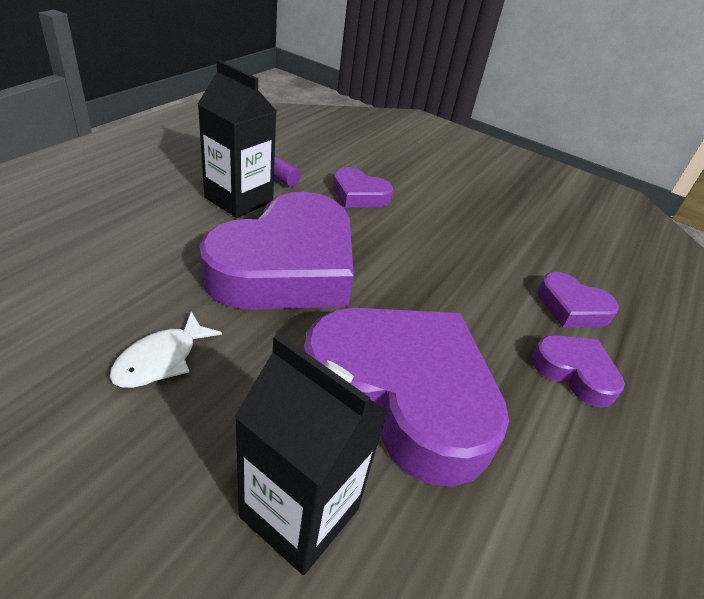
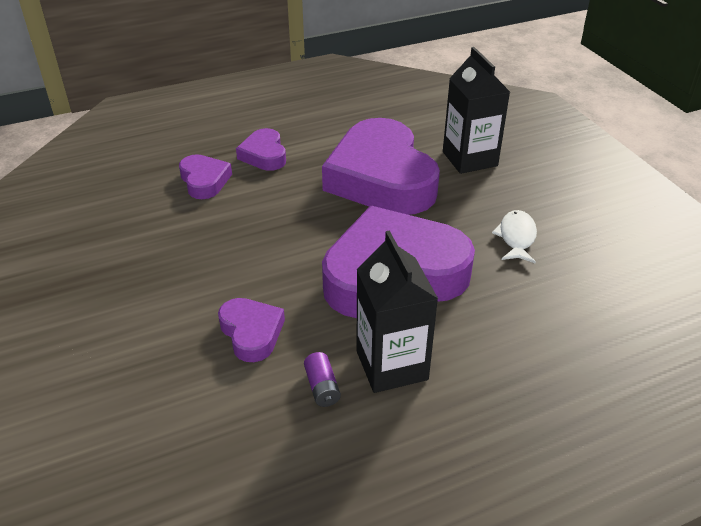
camera: 140 degrees left, 0 degrees up
white fish [110,312,222,388] -> white fish turned 60 degrees counterclockwise [492,210,537,264]

